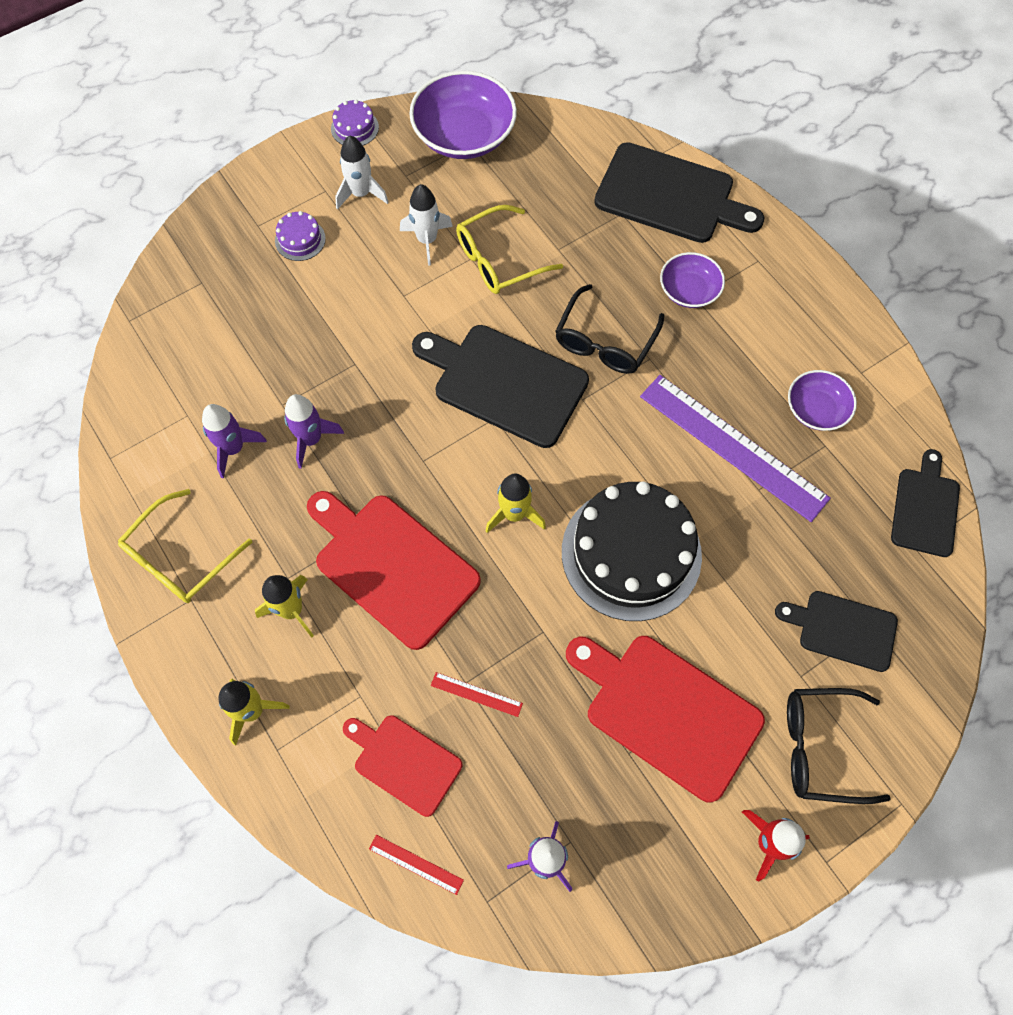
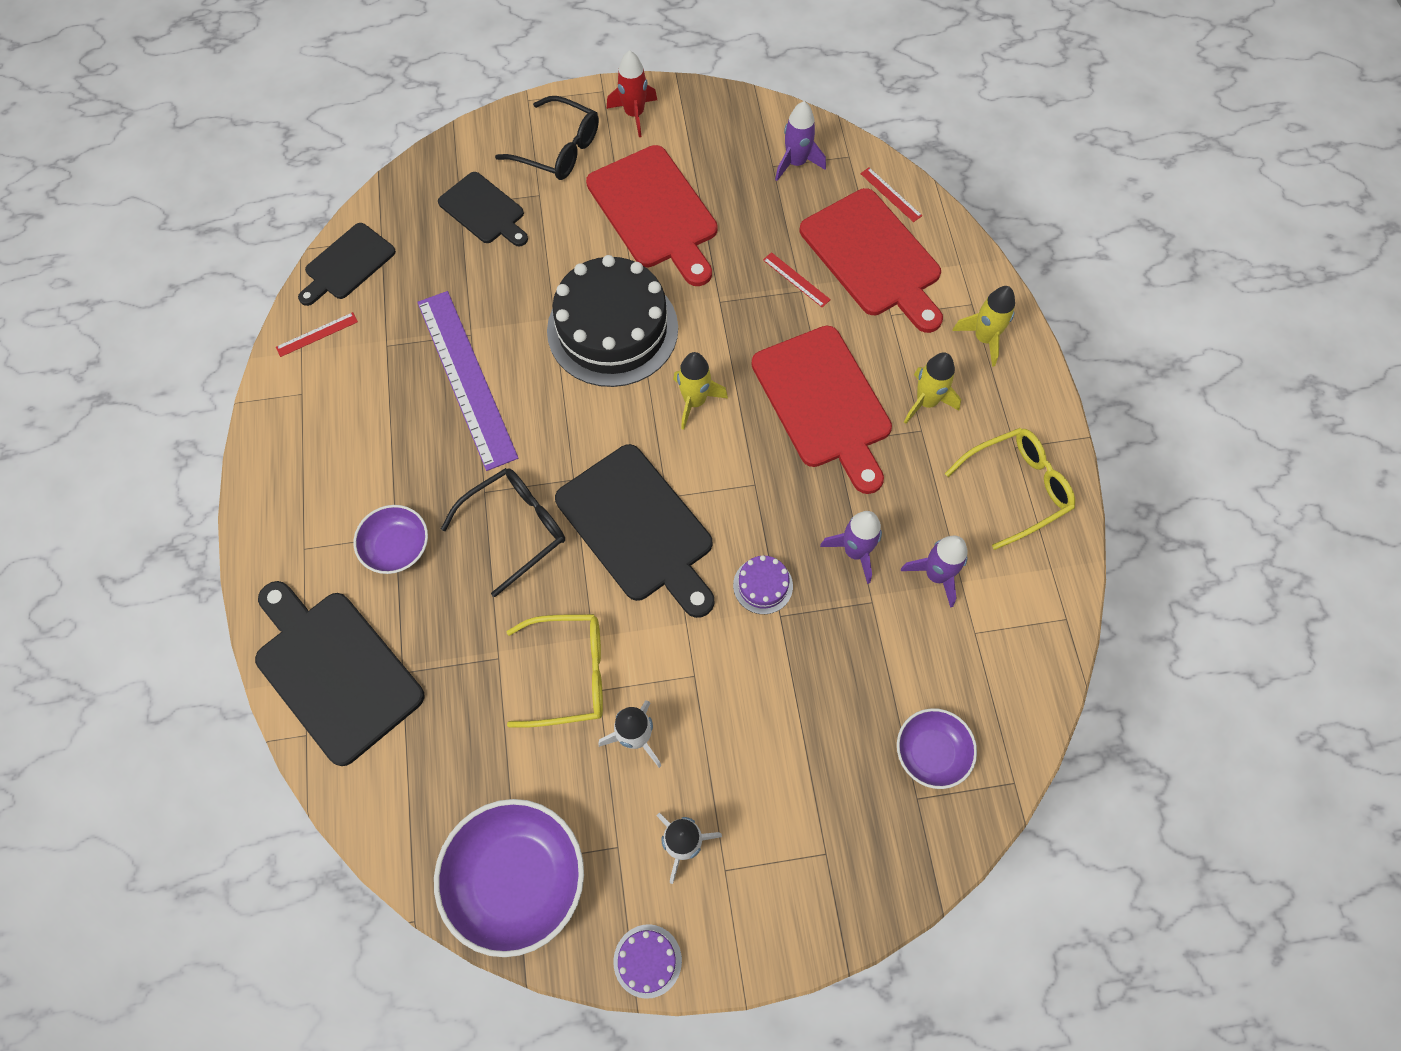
camera: 155 degrees left, 0 degrees up
purple cake [275,211,326,261] -> purple cake moved to [733,555,793,614]
red cutting board [343,715,462,817] -> red cutting board [800,188,943,333], size x1.67
purple bowl [788,370,857,431] -> purple bowl moved to [897,708,977,789]
none -> red ruler [276,312,358,357]

